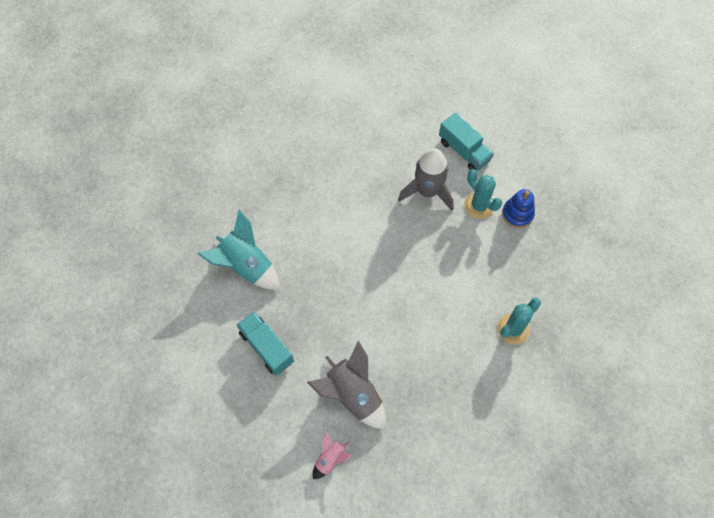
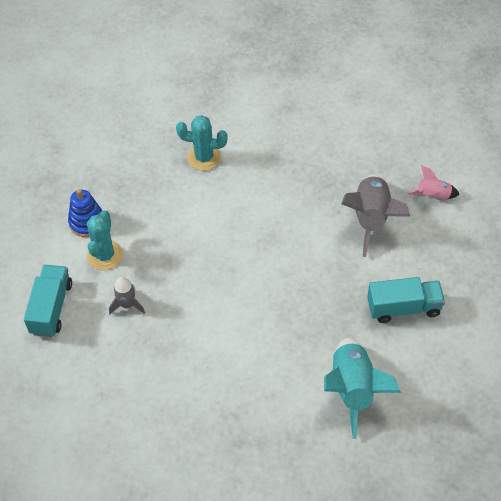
camera: 130 degrees left, 10 degrees down
turquoise truck [237,312,294,375] -> turquoise truck turned 105 degrees counterclockwise [367,277,445,323]
grey rocket [398,148,454,211] -> grey rocket [109,277,145,314], size x0.52

